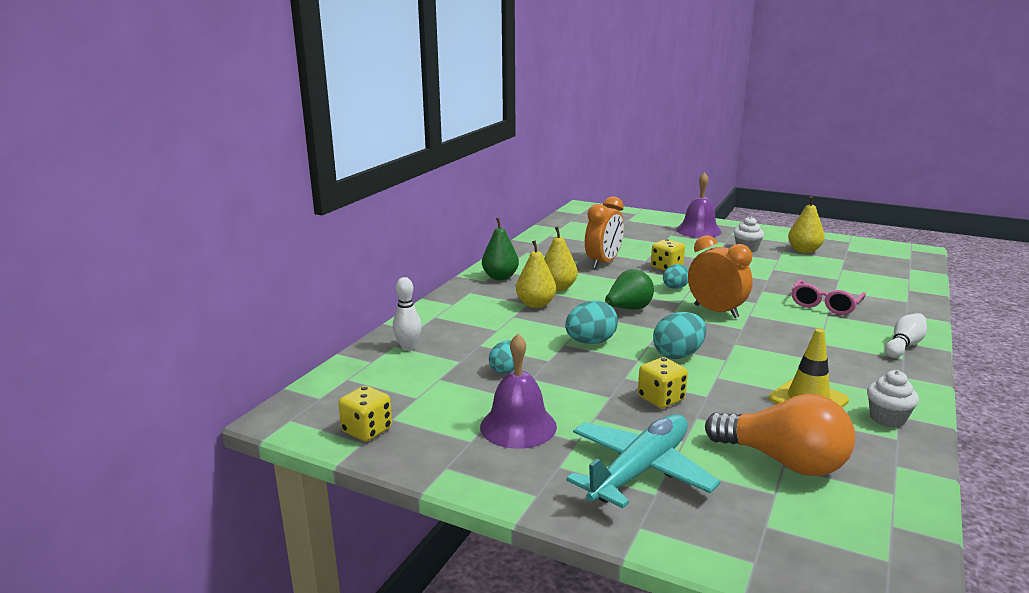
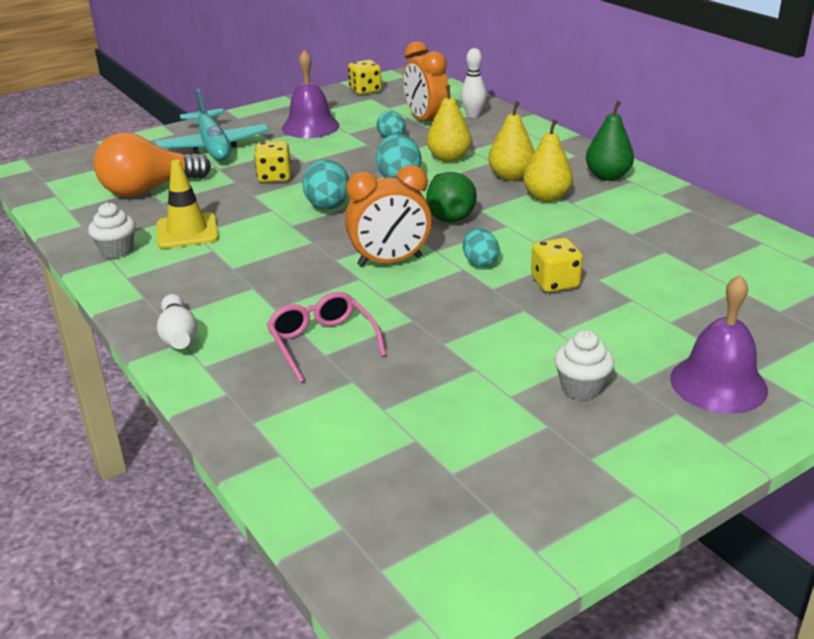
camera: 120 degrees right, 10 degrees up
orange clock [585,196,624,269] -> orange clock moved to [403,41,448,122]
yellow pear [788,196,825,253] -> yellow pear moved to [427,85,472,162]

